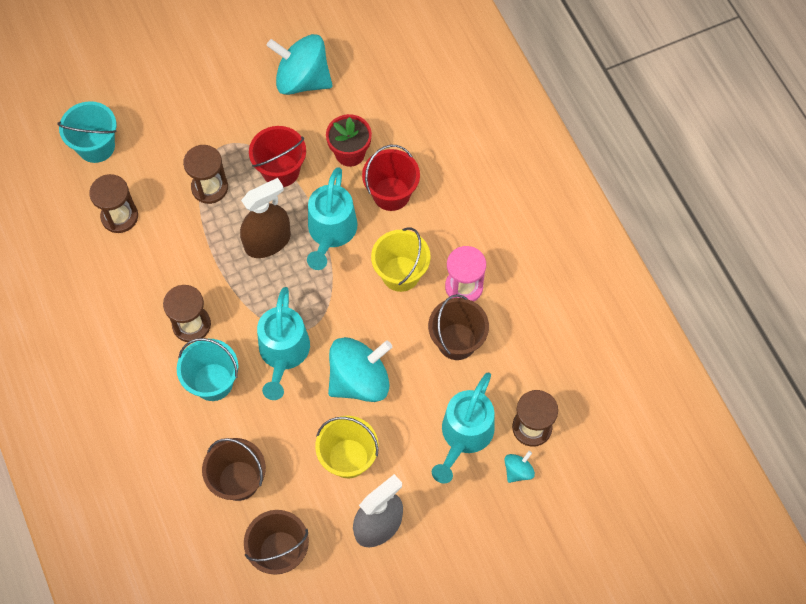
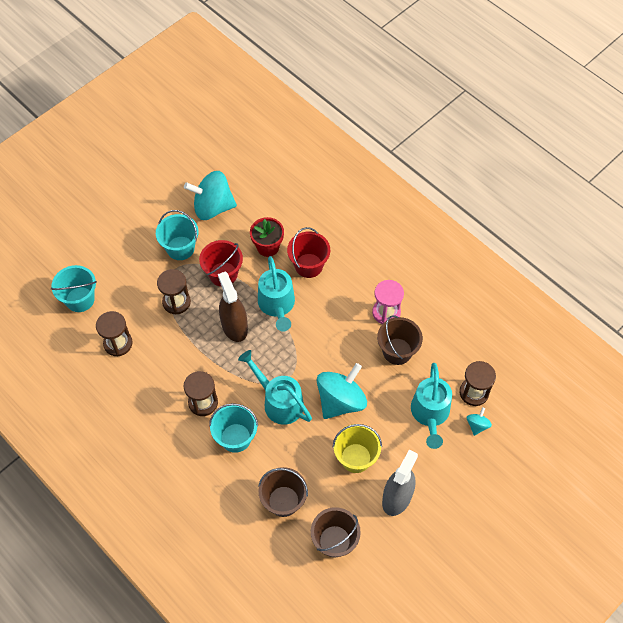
camera: 20 degrees left, 5 degrees down
brown spray bottle [240,178,291,258] -> brown spray bottle turned 60 degrees counterclockwise [218,272,248,342]
turquoise watering can [257,287,310,400] -> turquoise watering can turned 150 degrees clockwise [238,350,312,425]
yellow bucket [371,227,431,292] -> none
none -> turquoise bucket [156,210,199,260]

